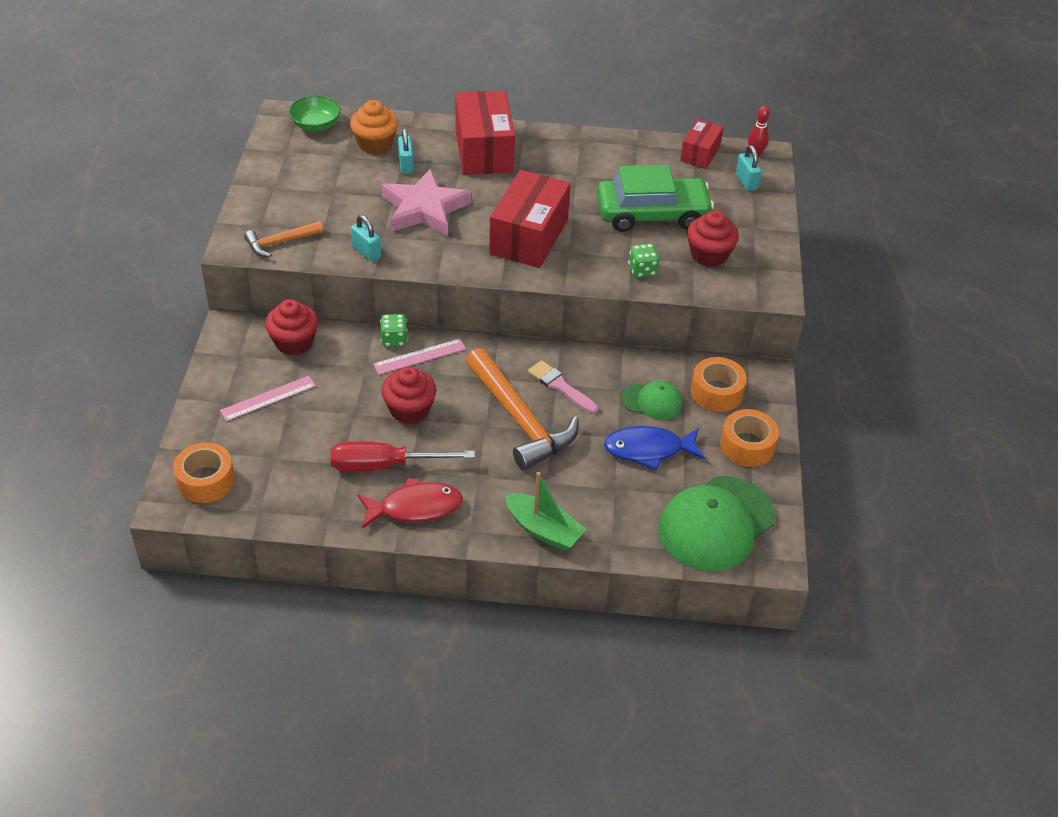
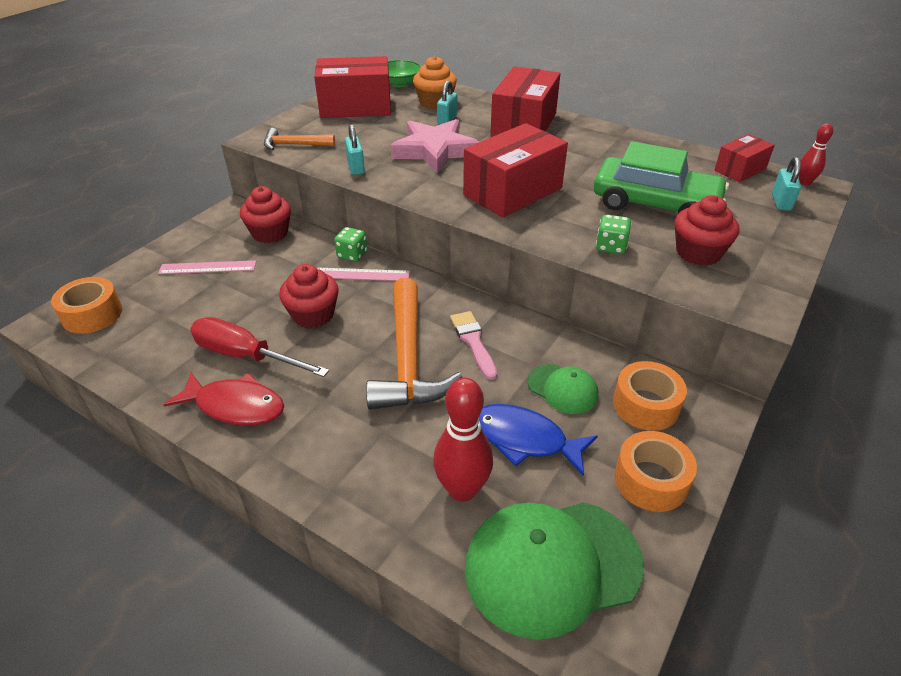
camera: 30 degrees right, 5 degrees down
green boat [505,472,587,551] -> none
none -> red box [314,56,391,118]
none -> red bowling pin [433,378,493,502]

